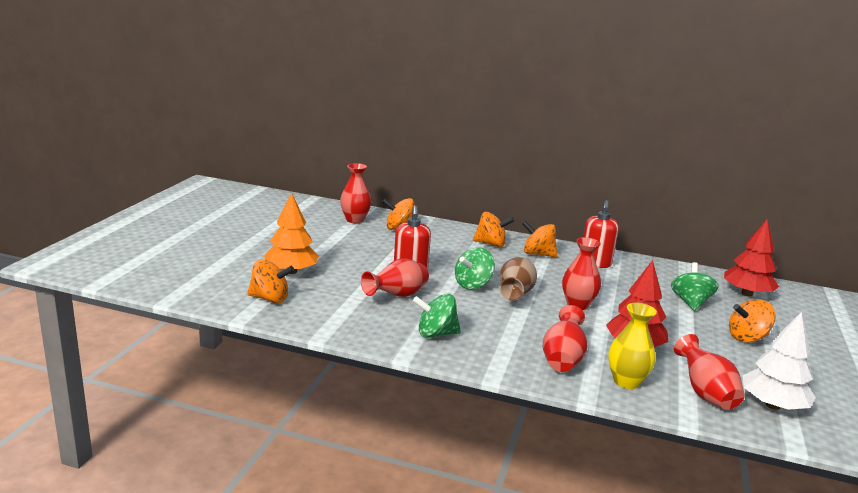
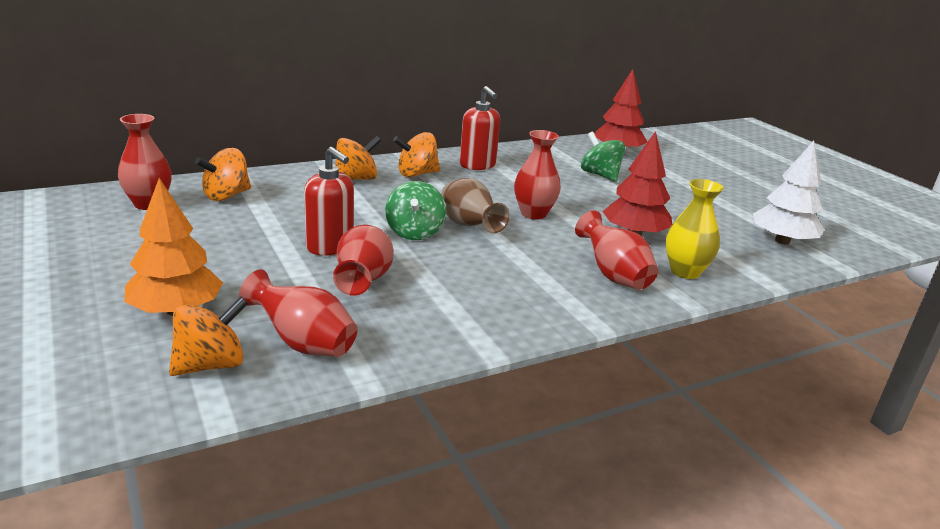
camera: 45 degrees left, 5 degrees up
green spinning top [413,294,461,338] -> none
red vase [674,334,745,410] -> red vase moved to [239,269,358,357]
orange spinning top [729,299,776,343] -> none

